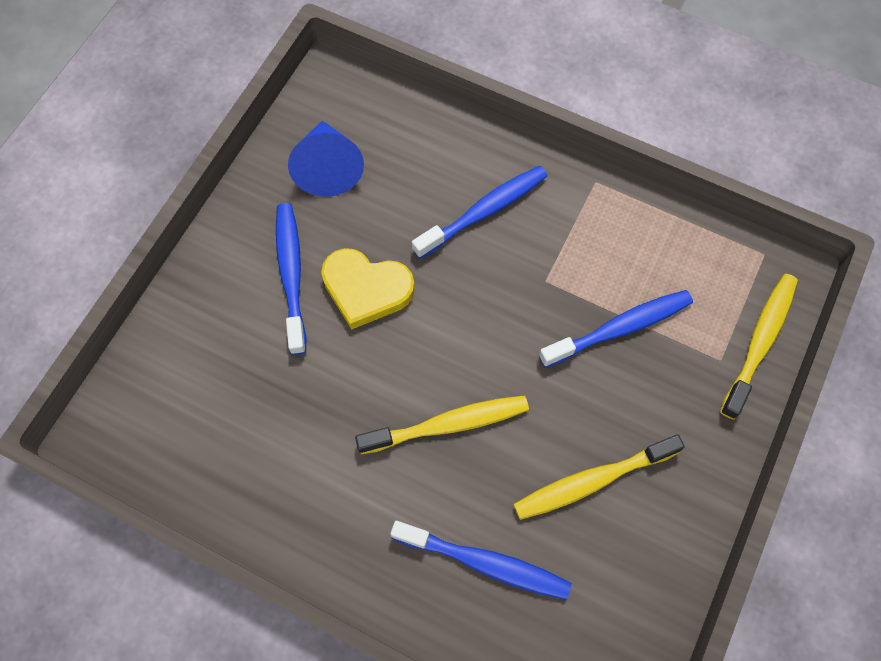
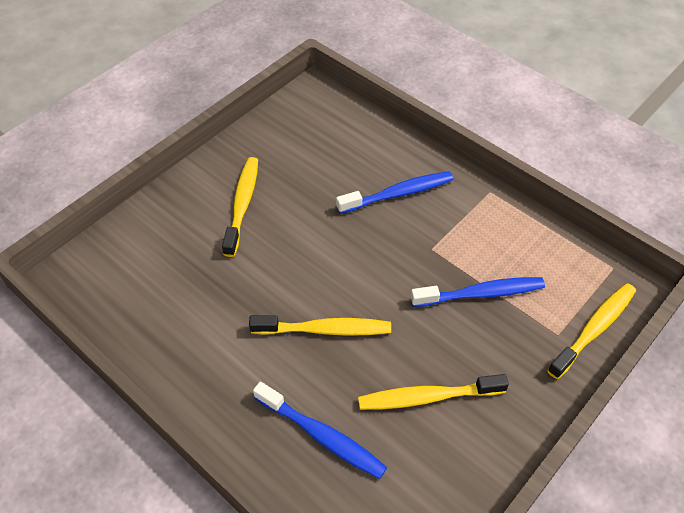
camera: 15 degrees right, 15 degrees down
blue toothbrush [276,203,306,355] -> yellow toothbrush [222,157,258,257]
blue cone [288,121,364,197] -> none
yellow heart [321,248,415,330] -> none

